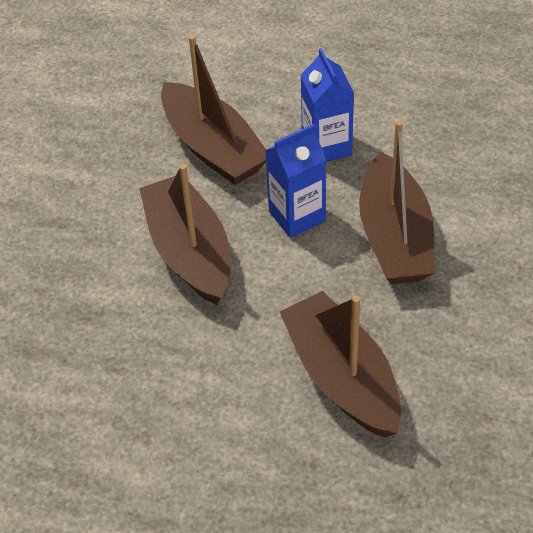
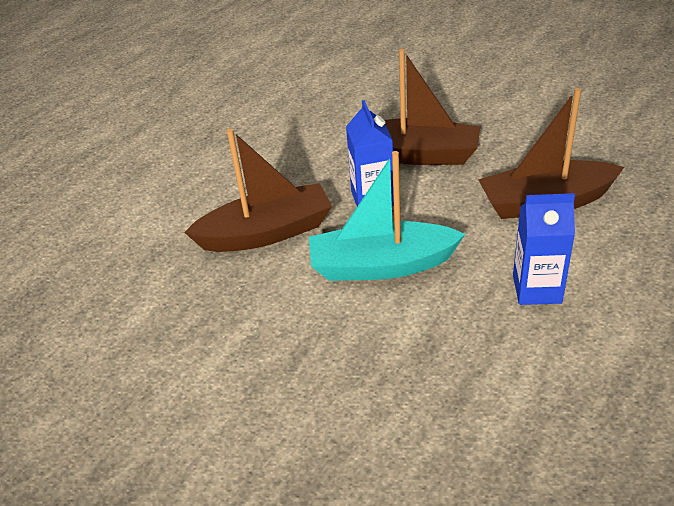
camera: 70 degrees left, 10 degrees down
brown boat [139,164,230,305] -> turquoise boat [309,151,465,281]
blue carton [300,48,354,162] -> blue carton moved to [513,193,575,305]

